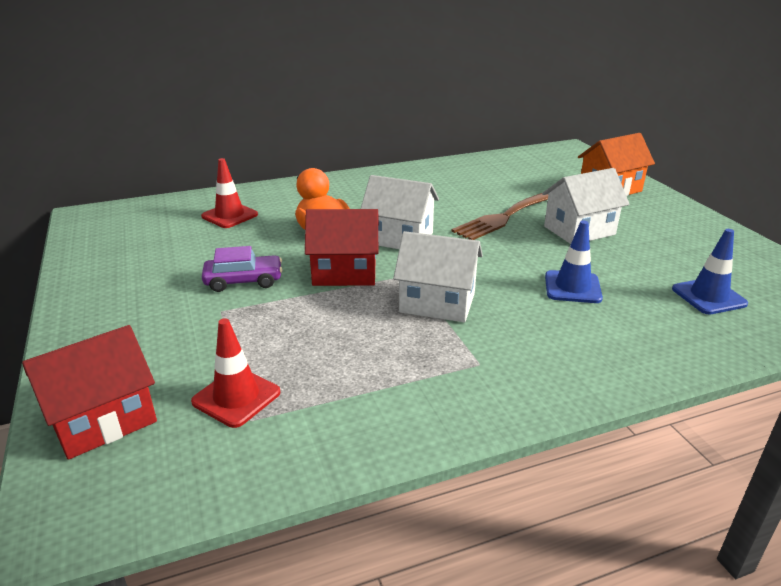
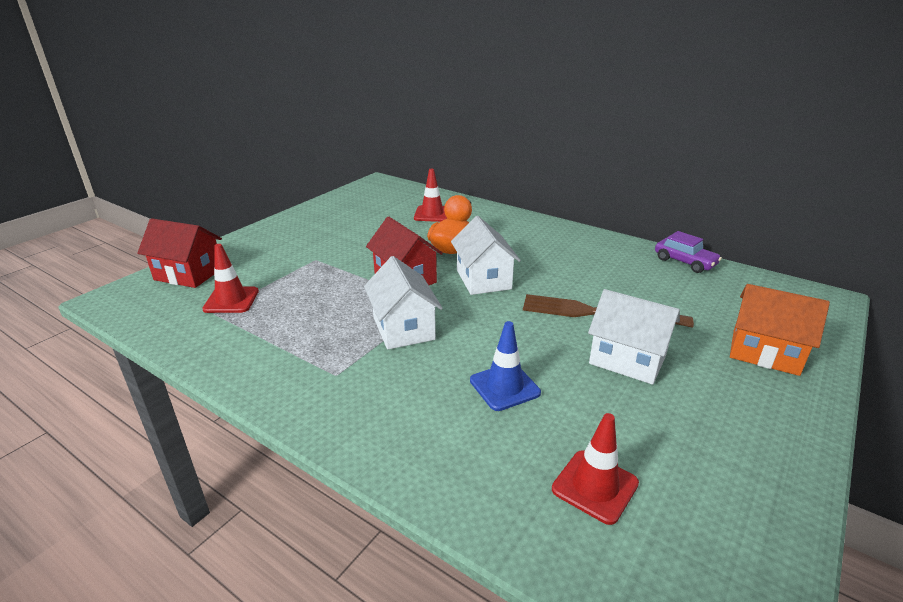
camera: 55 degrees right, 0 degrees up
purple car [202,246,282,292] -> purple car moved to [655,231,722,273]
blue traffic cone [672,229,748,314] -> red traffic cone [552,413,639,525]

